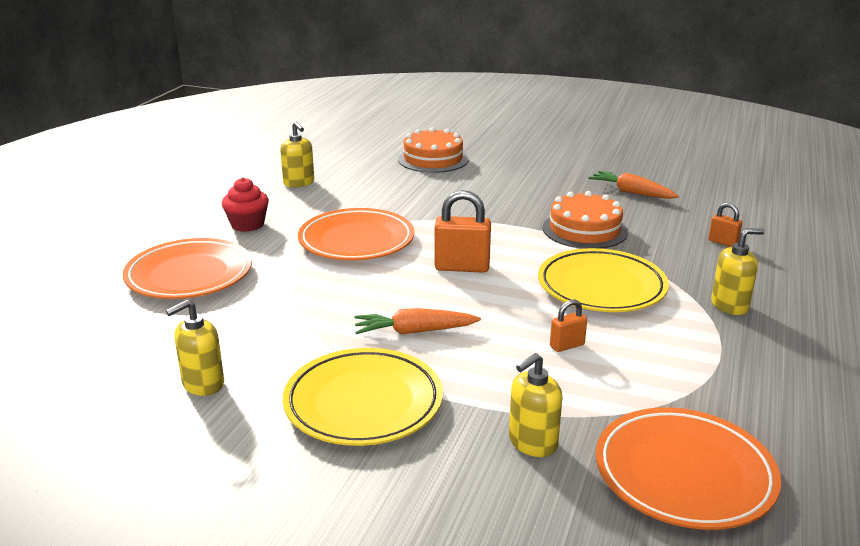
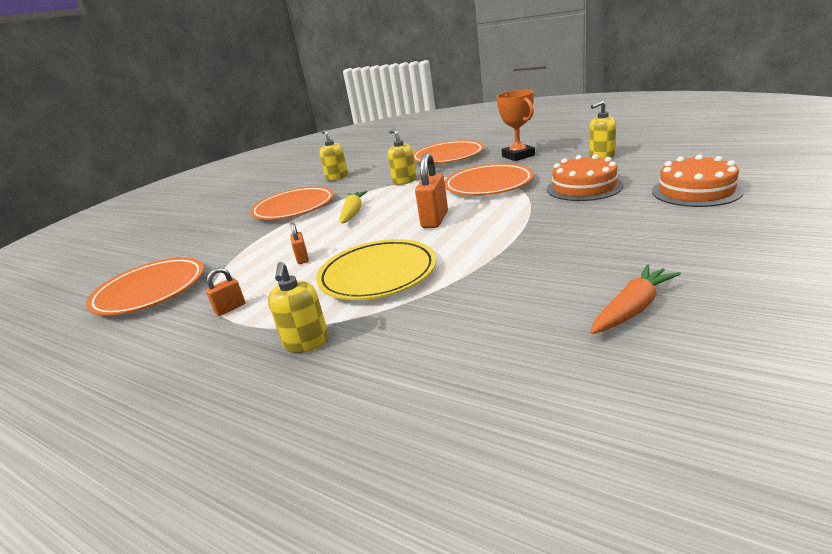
camera: 105 degrees right, 0 degrees up
red cupcake [222,177,269,232] -> orange trophy [496,90,535,161]
yellow plate [283,348,443,446] -> orange plate [250,186,334,220]
orange carrot [355,308,481,335] -> yellow carrot [339,191,368,224]
yellow soap dispenser [509,353,562,457] -> yellow soap dispenser moved to [388,129,417,185]
orange cake [542,191,628,249] -> orange cake moved to [547,154,623,201]
orange padlock [709,203,742,247] -> orange padlock moved to [206,268,245,316]

